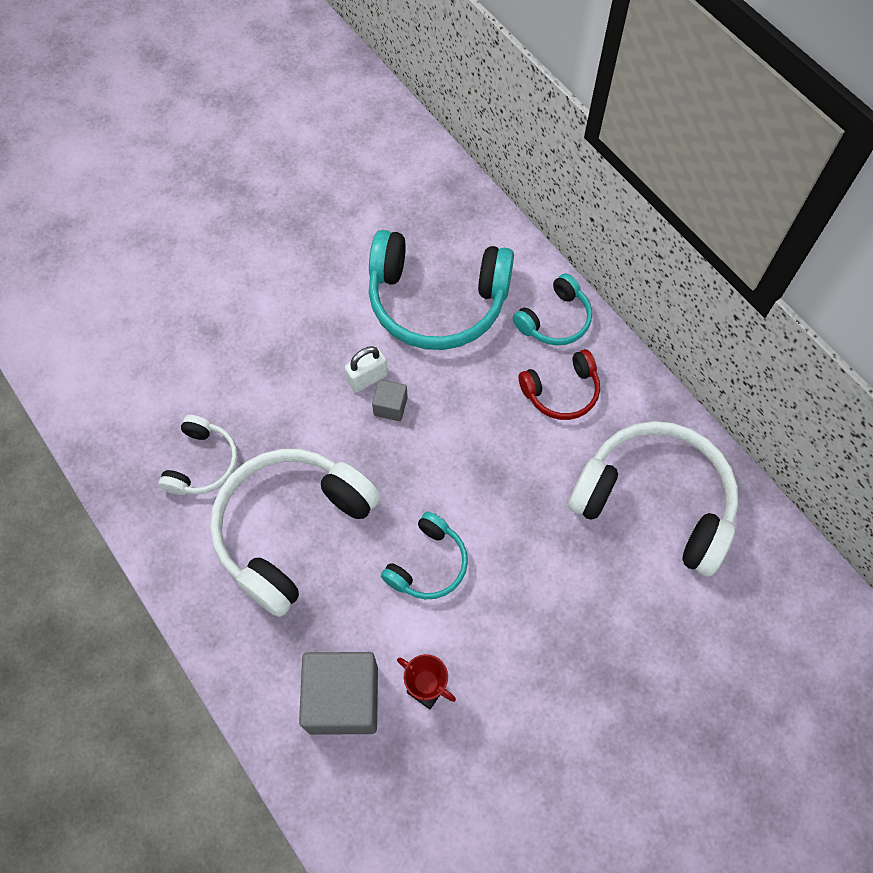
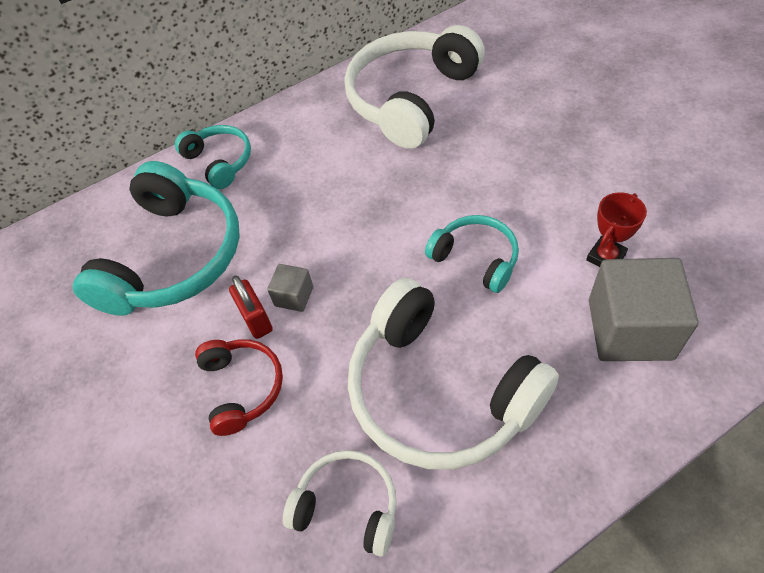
camera: 80 degrees left, 10 degrees down
white padlock [345,346,388,393] -> red padlock [229,276,273,339]
red headphones [519,349,600,420] -> red headphones moved to [195,339,283,436]

